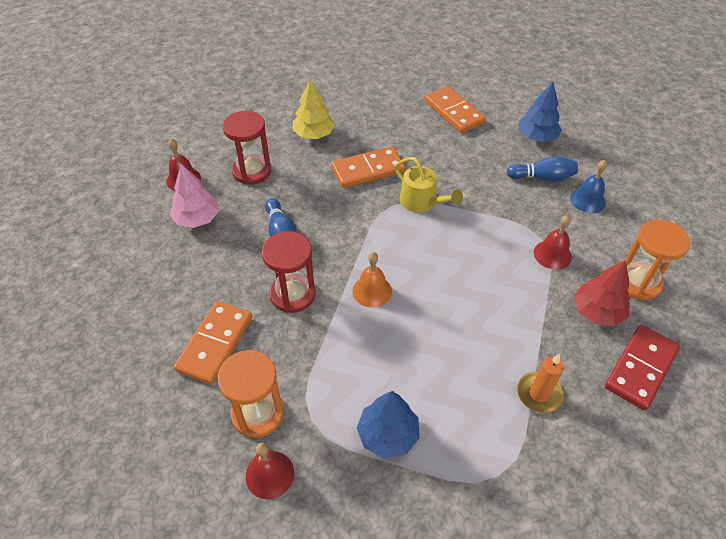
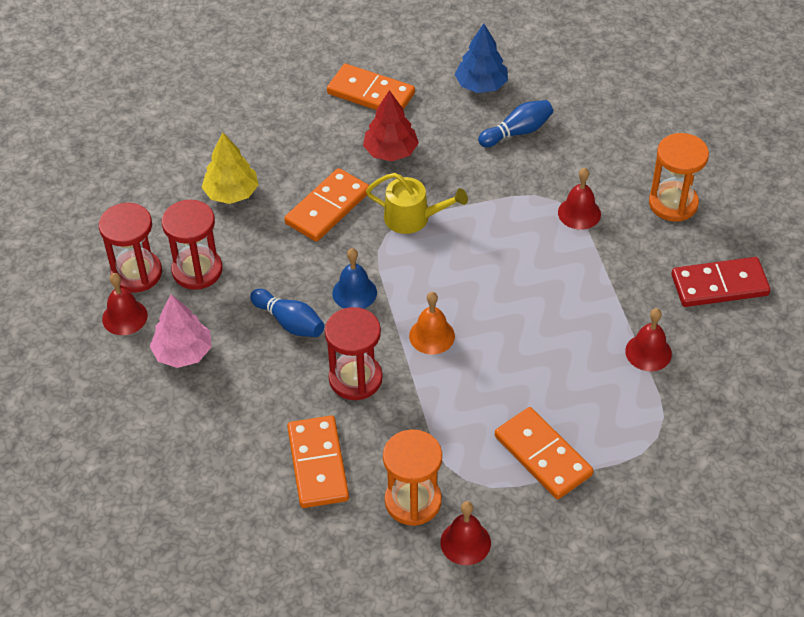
camera: 30 degrees left, 0 degrees up
blue tree [357,391,420,459] -> orange domino [495,407,594,499]
orange candle [517,354,564,413] -> red bell [625,308,672,371]
blue bell [570,160,607,213] -> blue bell moved to [332,248,377,309]
red tree [574,260,630,326] -> red tree moved to [363,90,419,161]
red domino [605,325,680,411] -> red domino turned 75 degrees clockwise [671,257,771,307]
none -> red hourglass [99,203,162,293]

